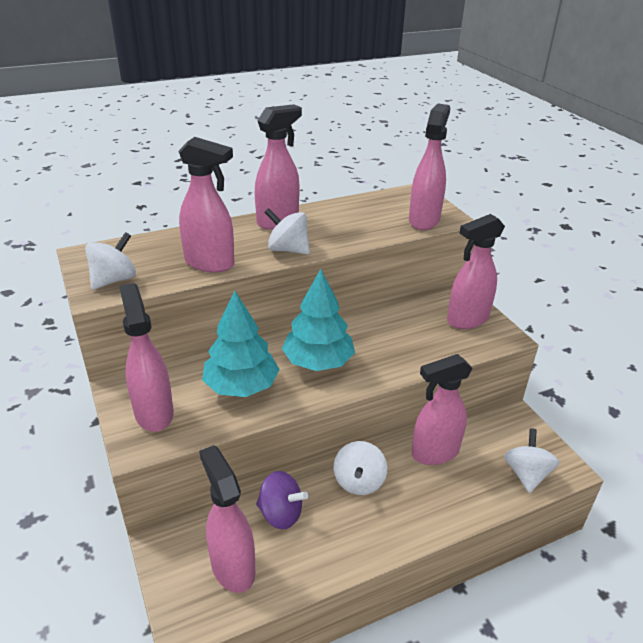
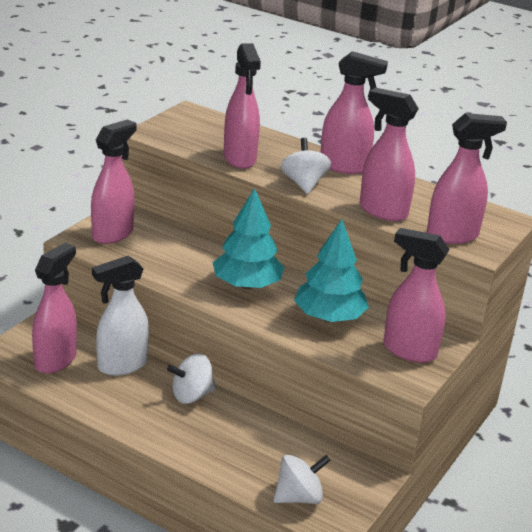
camera: 55 degrees right, 5 degrees down
white spinning top [85,232,136,290] -> none
turquoise tree [202,291,280,397] -> turquoise tree moved to [294,219,369,322]
purple spinning top [256,471,308,530] -> white spray bottle [92,256,149,376]
pink spray bottle [412,354,473,465] -> pink spray bottle moved to [360,88,419,221]

